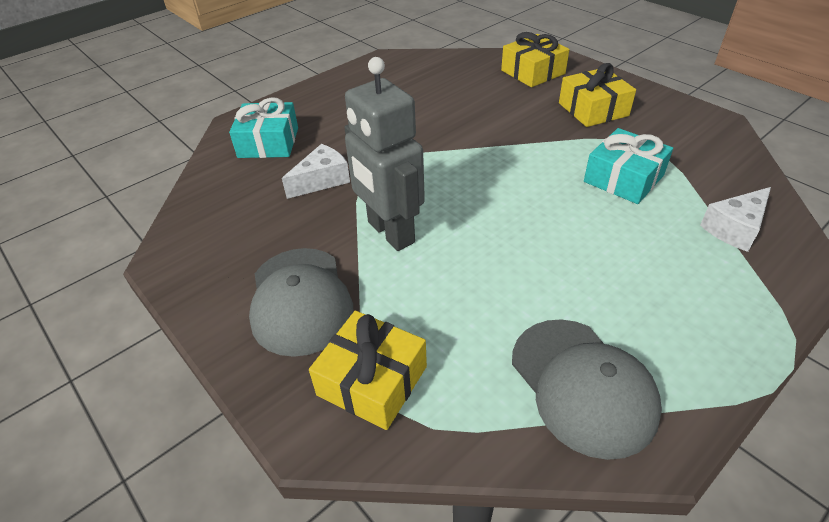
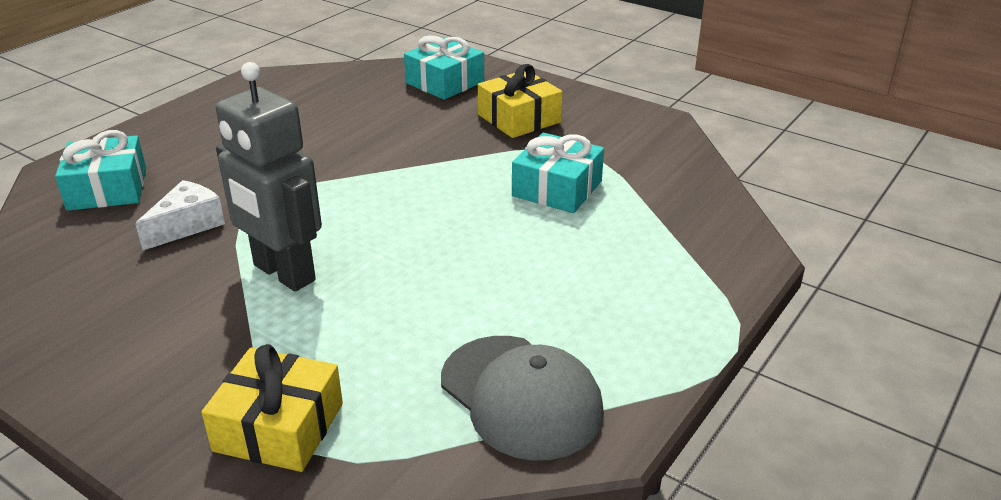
camera: 15 degrees left, 10 degrees down
grey cap [249,248,354,357] -> none
yellow gift [501,32,569,87] -> turquoise gift [404,35,484,100]
white cheese [700,187,771,252] -> none

